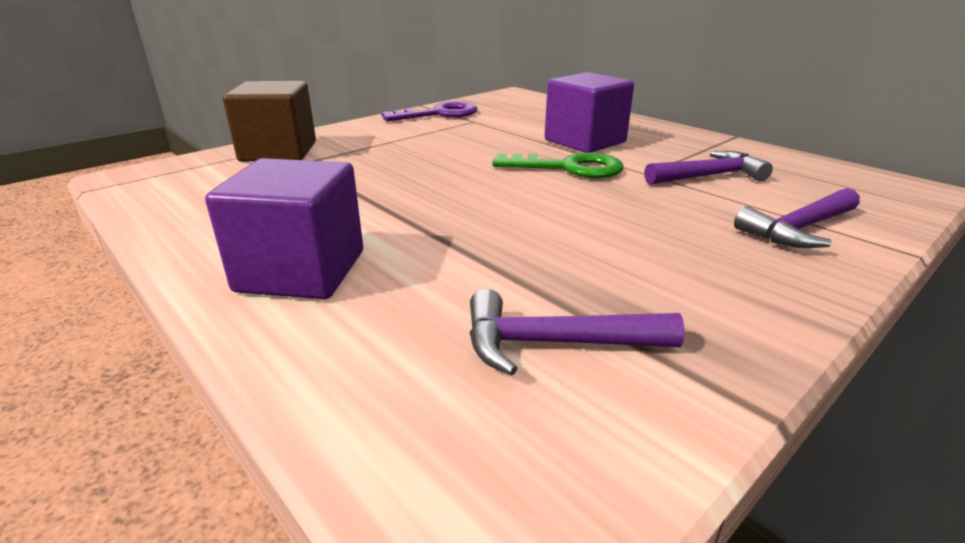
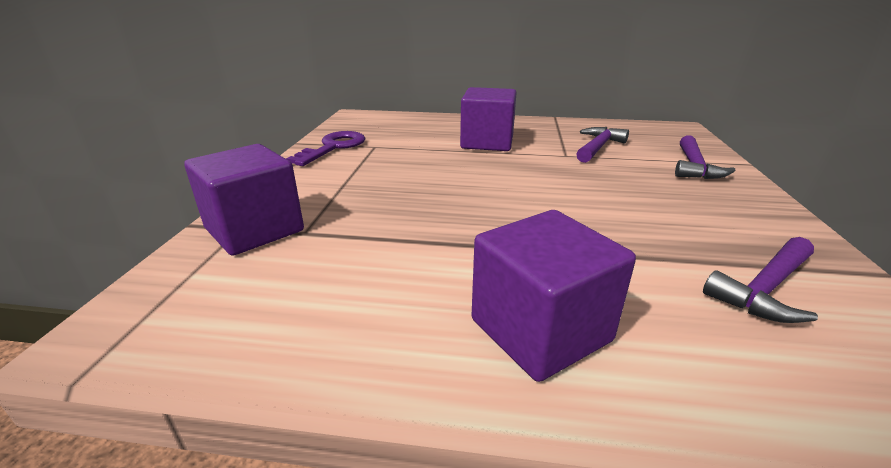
camera: 40 degrees left, 0 degrees up
brown cube [223,81,316,162] -> purple cube [184,144,304,256]
green key [492,152,623,178] -> none

